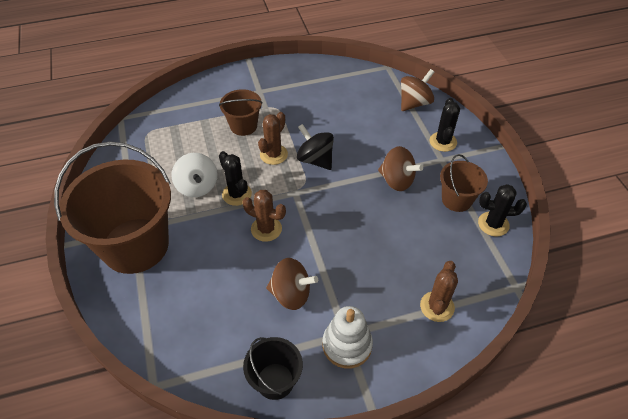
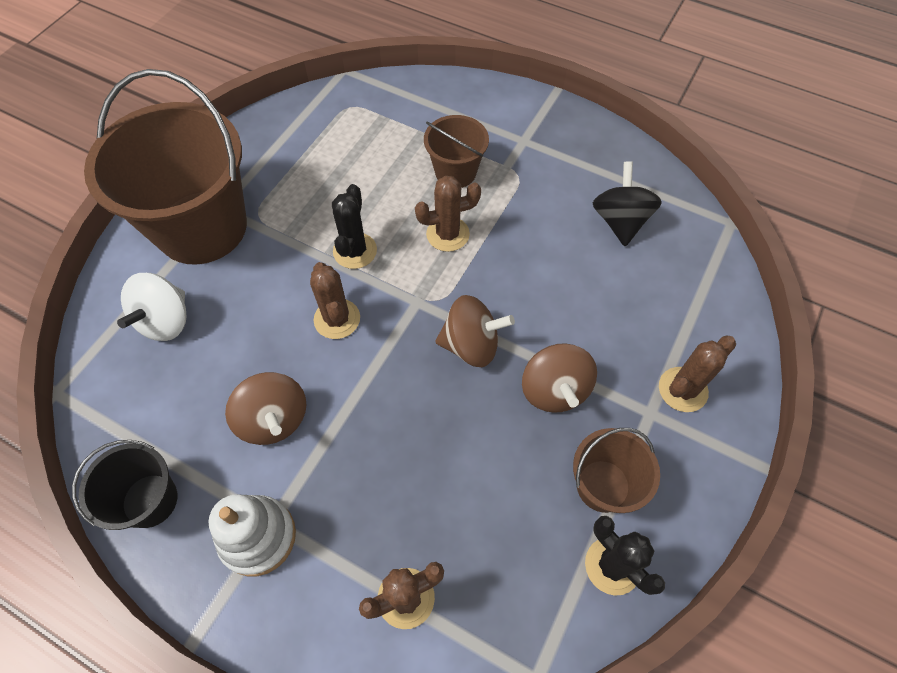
camera: 45 degrees right, 10 degrees up
white spinning top [172,153,217,197] -> white spinning top moved to [117,273,187,341]
black spinning top [297,124,334,170] -> black spinning top moved to [593,161,662,246]
brown spinning top [401,69,434,111] -> brown spinning top moved to [435,295,515,367]
black cactus [430,98,460,152] -> brown cactus [659,335,736,412]

